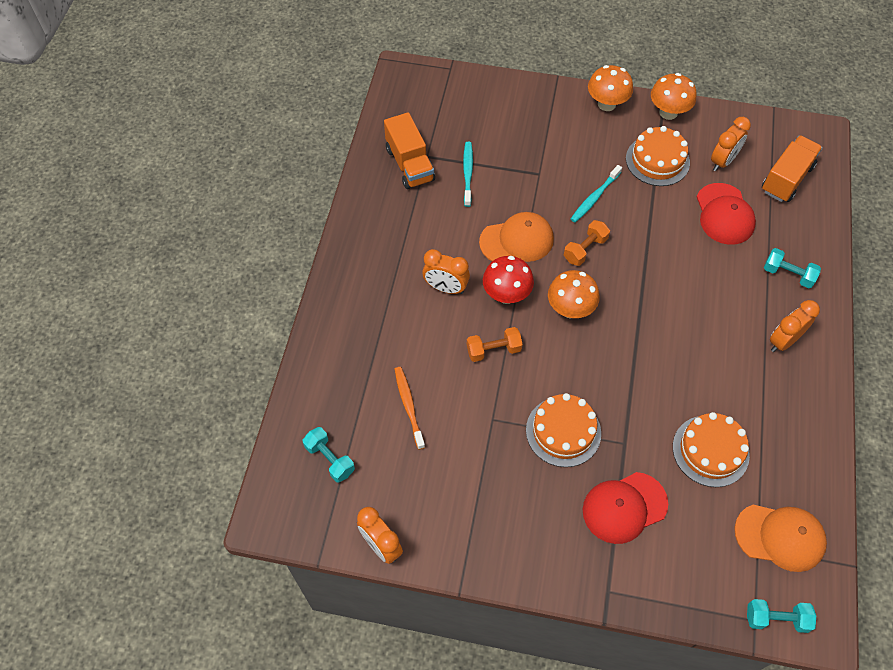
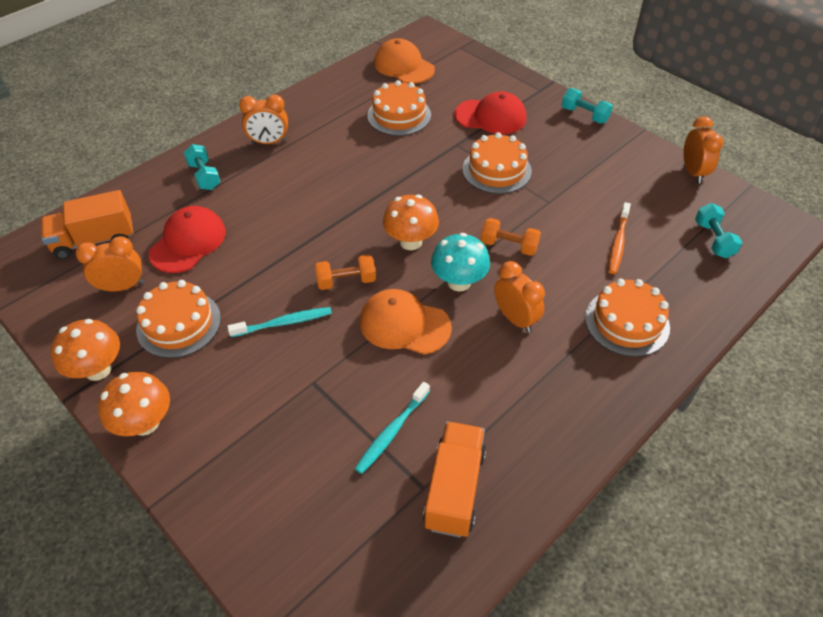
camera: 145 degrees left, 10 degrees down
red mushroom [483,256,534,304] -> turquoise mushroom [431,233,490,292]
turquoise dumbbell [747,599,816,633] -> turquoise dumbbell moved to [562,88,613,123]
none -> orange cake [585,279,670,357]

